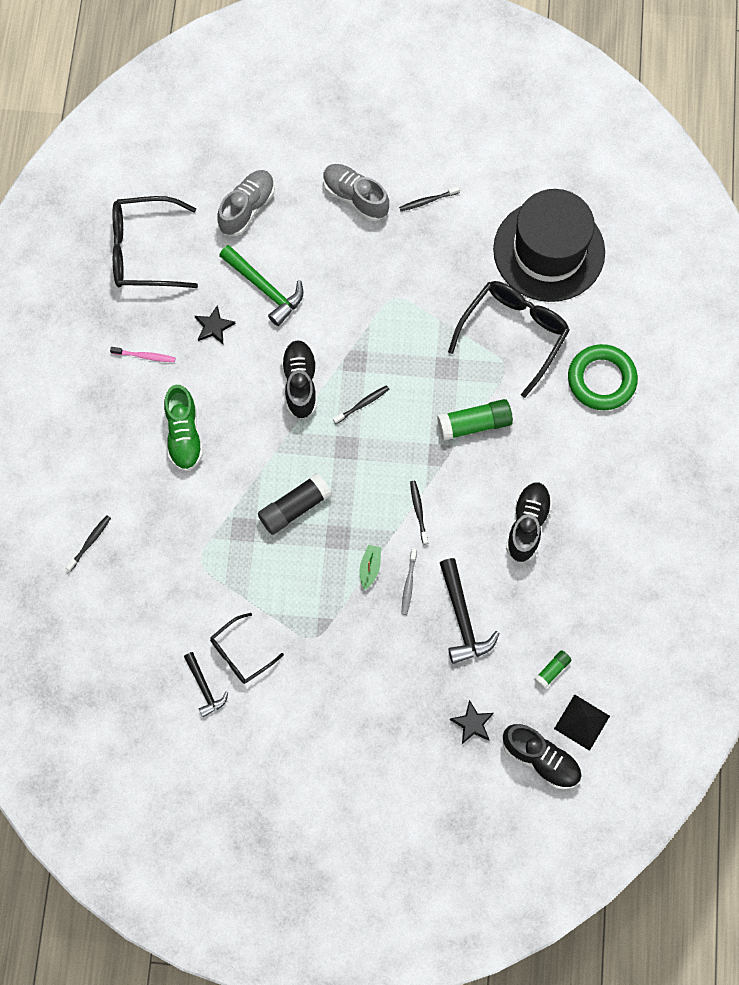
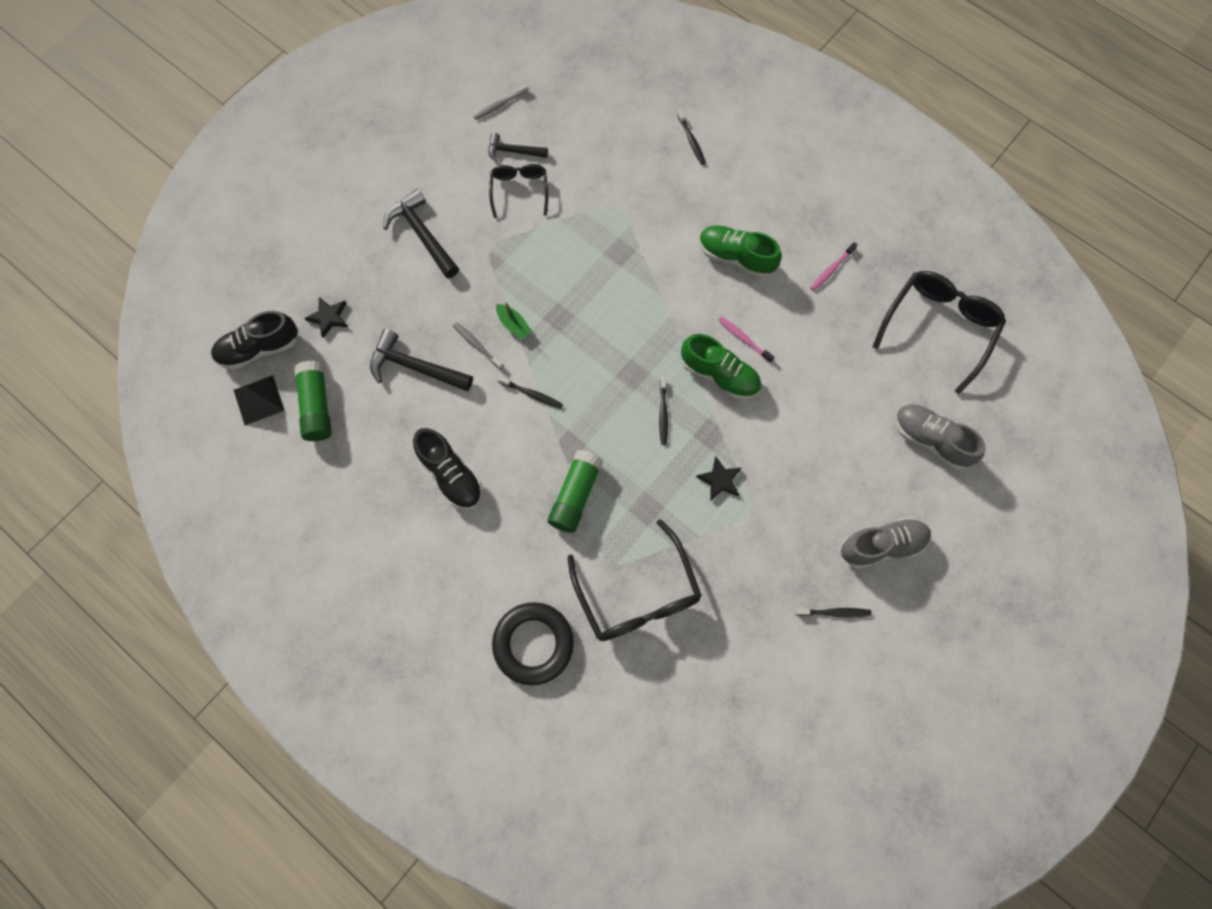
camera: 125 degrees right, 0 degrees up
black star [195,305,236,344] -> black star moved to [696,456,741,501]
grey shoe [217,170,275,236] -> grey shoe turned 150 degrees clockwise [895,404,986,469]
green hammer [219,245,303,326] -> none
black glue stick [258,473,332,535] -> none
black shoe [281,340,317,419] -> green shoe [681,334,761,400]
black toothbrush [399,186,460,211] -> black toothbrush turned 75 degrees clockwise [796,608,872,617]
black hat [493,189,605,302] -> none
green glue stick [534,650,572,689] -> green glue stick [294,361,332,441], size x1.85
green ring [568,344,638,410] -> black ring [492,602,574,685]
none -> black hammer [383,189,459,278]
none -> grey toothbrush [473,84,529,120]
none -> pink toothbrush [718,316,774,363]

